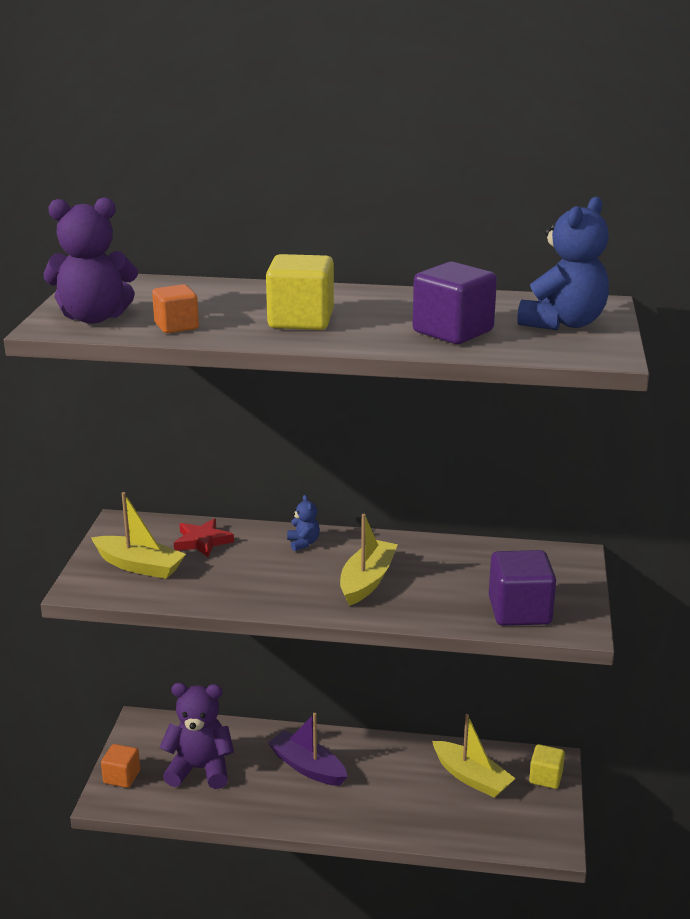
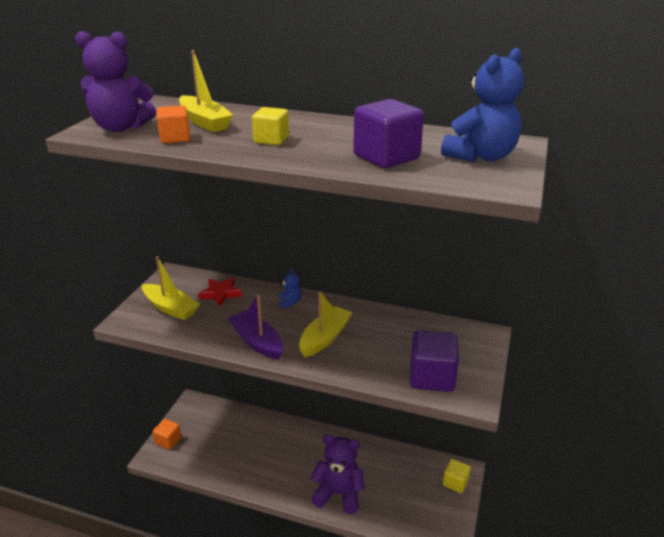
camera: 10 degrees right, 5 degrees up
purple teddy bear [159,683,234,789] -> purple teddy bear moved to [310,434,365,514]
yellow cube [266,254,334,330] -> yellow cube [252,107,289,145], size x0.61
purple boat [268,713,348,786] -> purple boat moved to [227,294,283,360]
yellow boat [432,714,516,798] -> yellow boat moved to [179,50,233,132]

